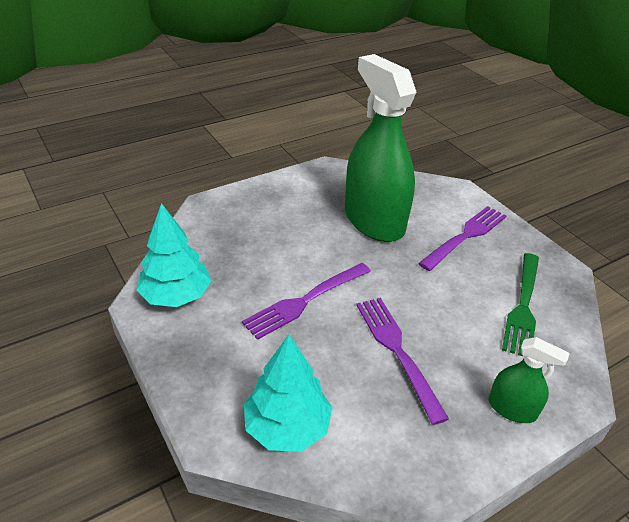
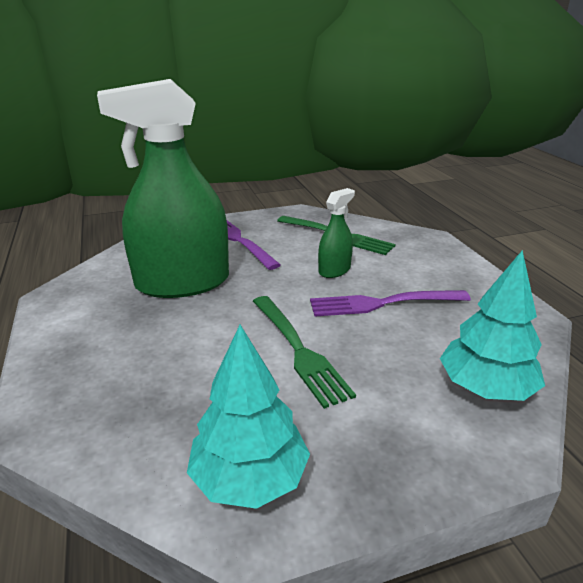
camera: 75 degrees left, 10 degrees down
purple fork [242,263,371,340] -> green fork [253,296,356,409]
green spray bottle [489,337,570,423] -> green spray bottle moved to [318,188,355,278]

